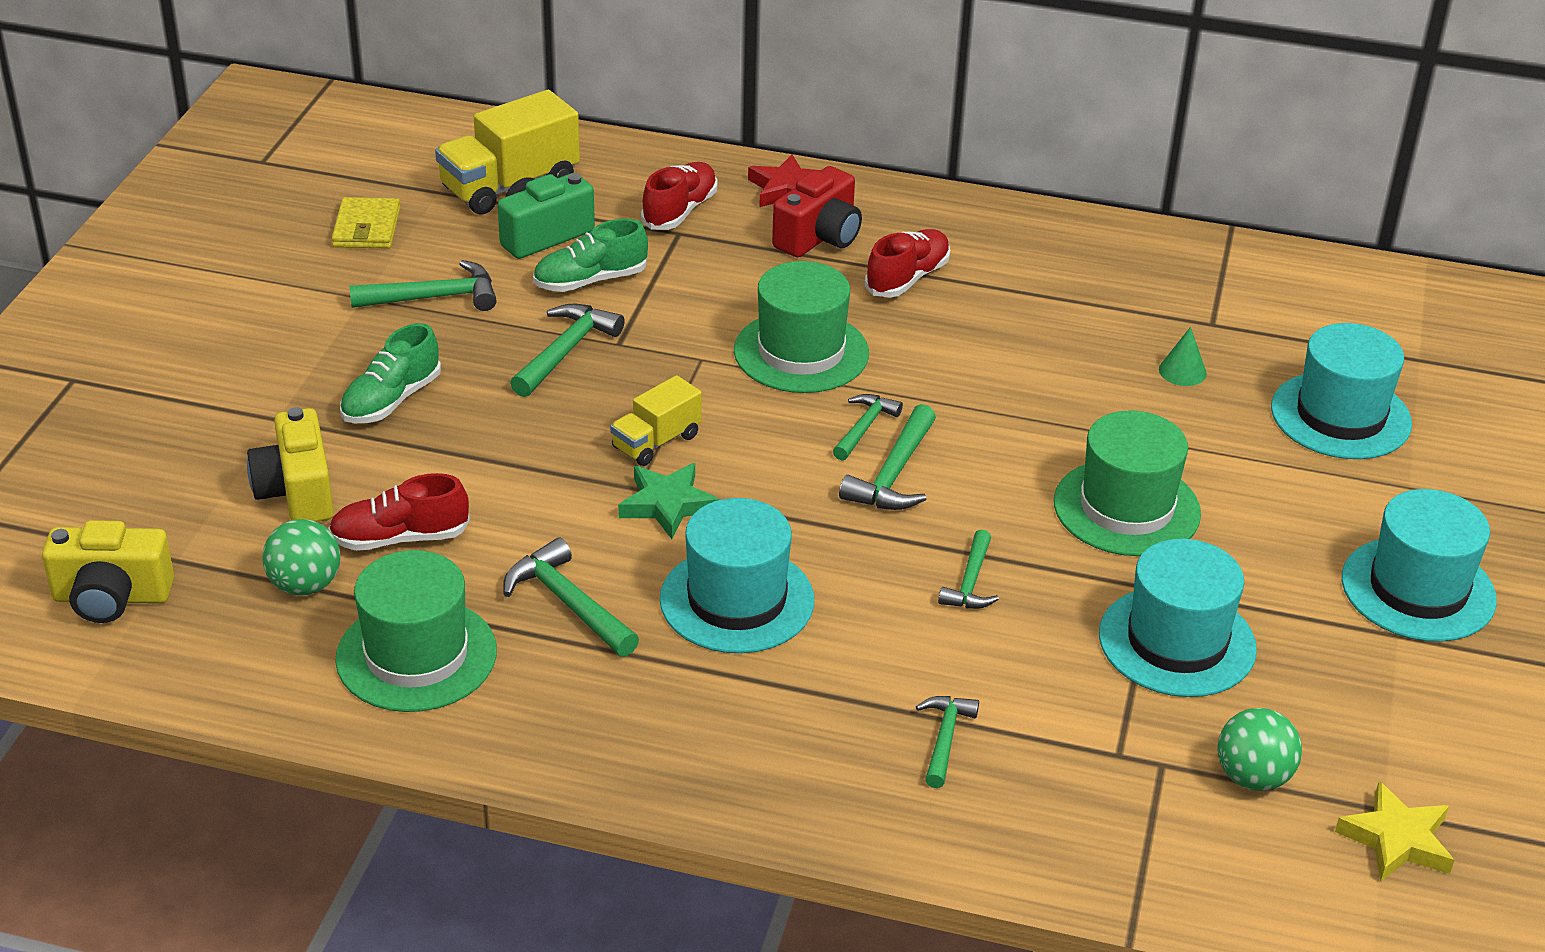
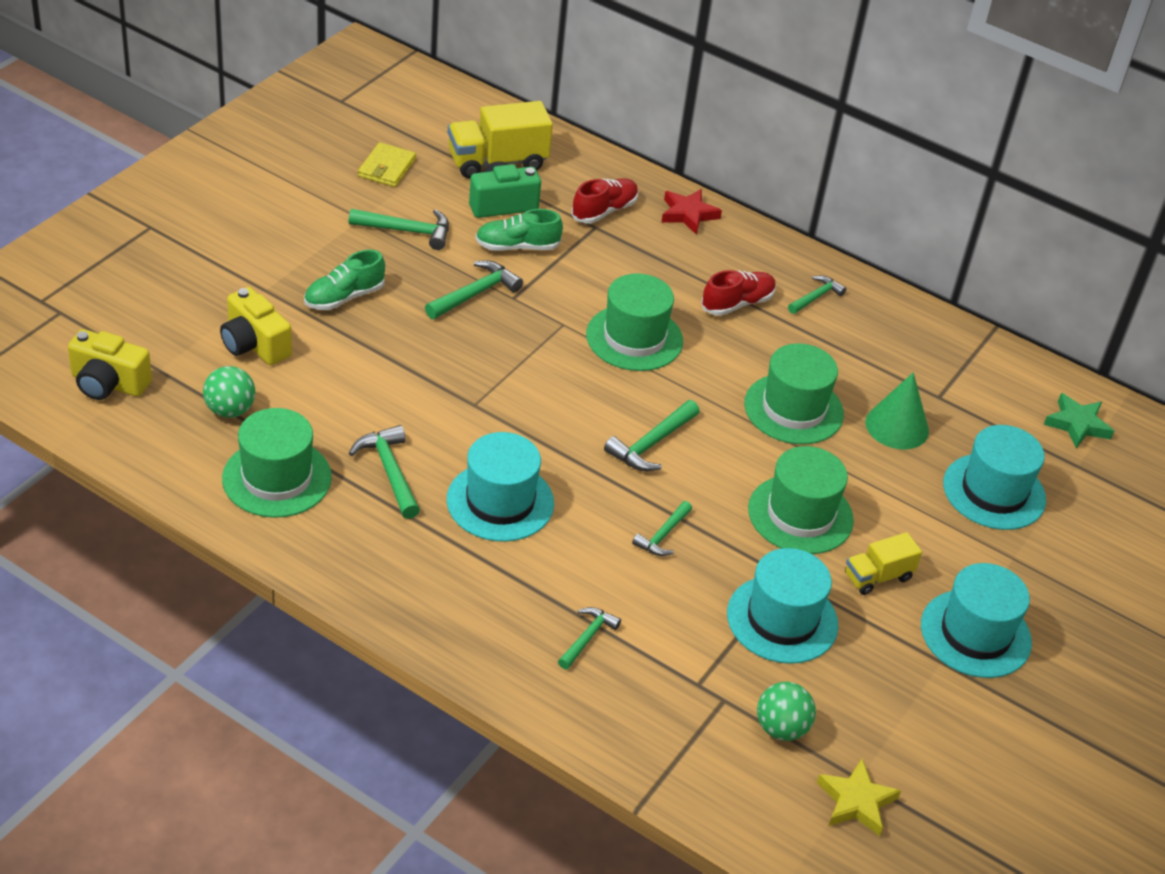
camera: 15 degrees right, 5 degrees up
yellow camera [247,407,334,522] -> yellow camera turned 45 degrees counterclockwise [220,287,292,365]
red shoe [328,473,470,551] -> none
yellow truck [610,375,702,466] -> yellow truck moved to [845,532,922,595]
green star [618,463,719,539] -> green star moved to [1044,393,1114,449]
red camera [772,166,862,257] -> none
green hammer [833,394,903,461] -> green hammer moved to [788,276,846,314]
green cone [1159,327,1207,386] -> green cone [865,372,929,449], size x1.82
none -> green hat [744,343,844,444]

